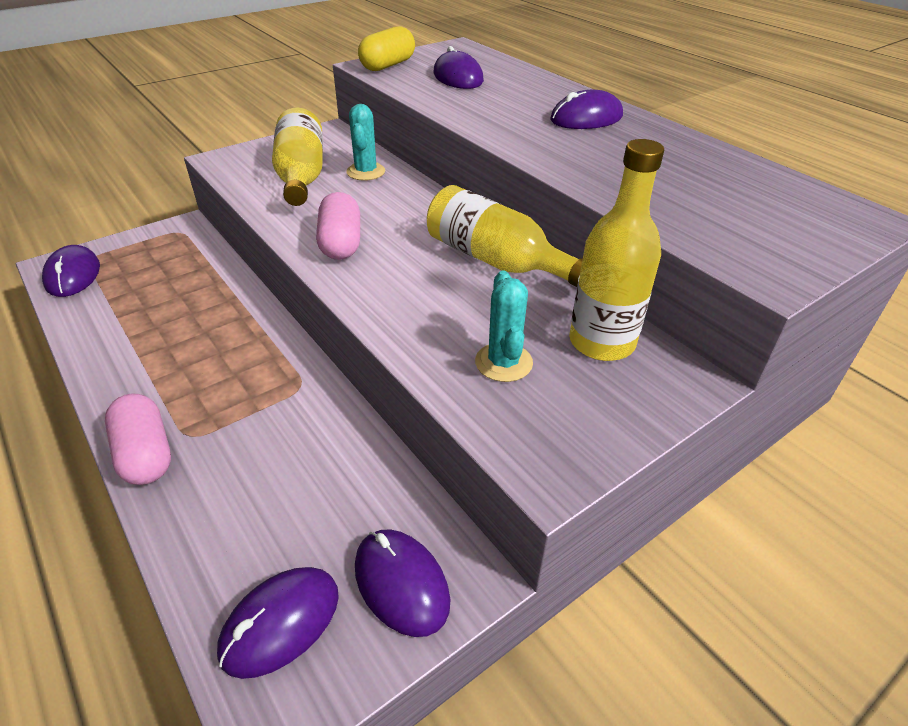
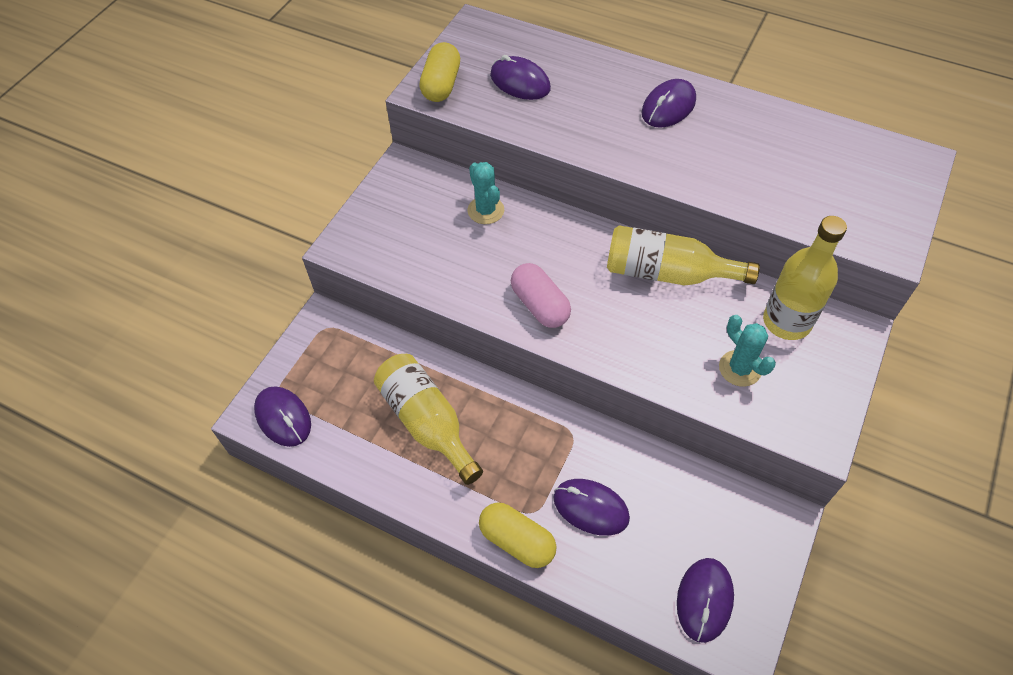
camera: 25 degrees left, 15 degrees up
pink capsule [105,394,171,485] -> yellow capsule [479,502,557,568]
yellow bottle [272,108,323,206] -> yellow bottle moved to [374,354,483,485]
purple mouse [355,529,450,637] -> purple mouse moved to [553,479,630,536]

